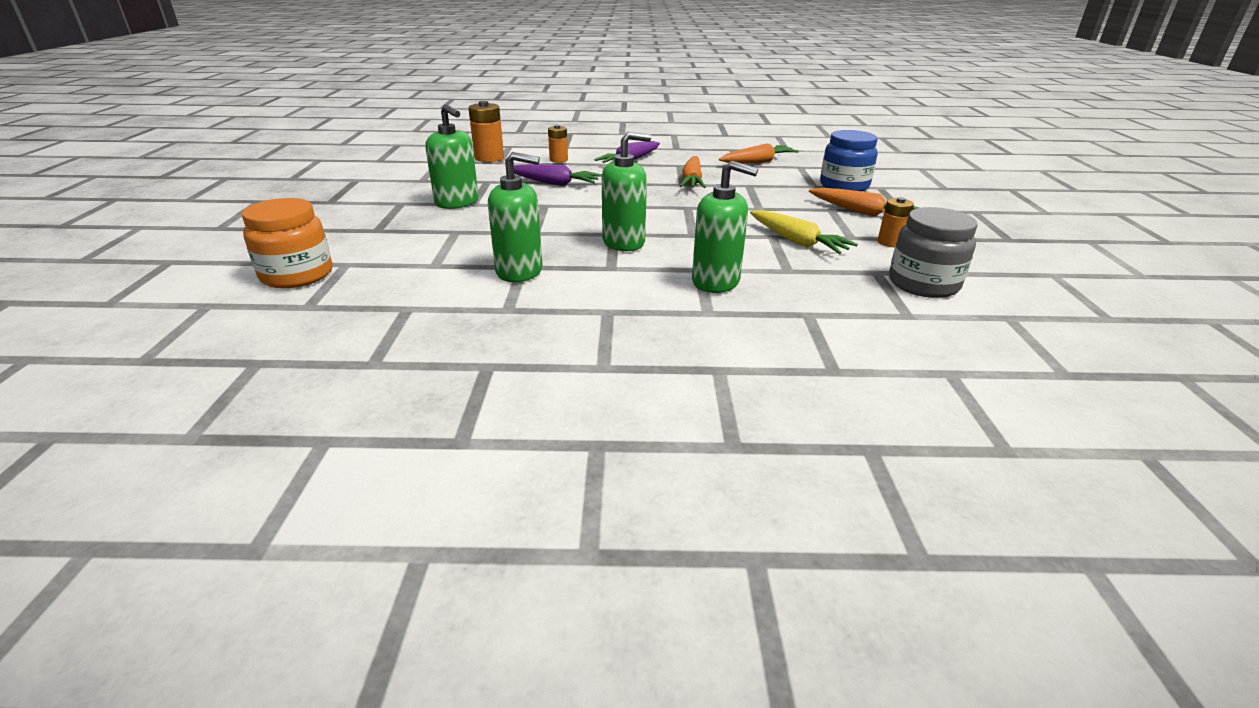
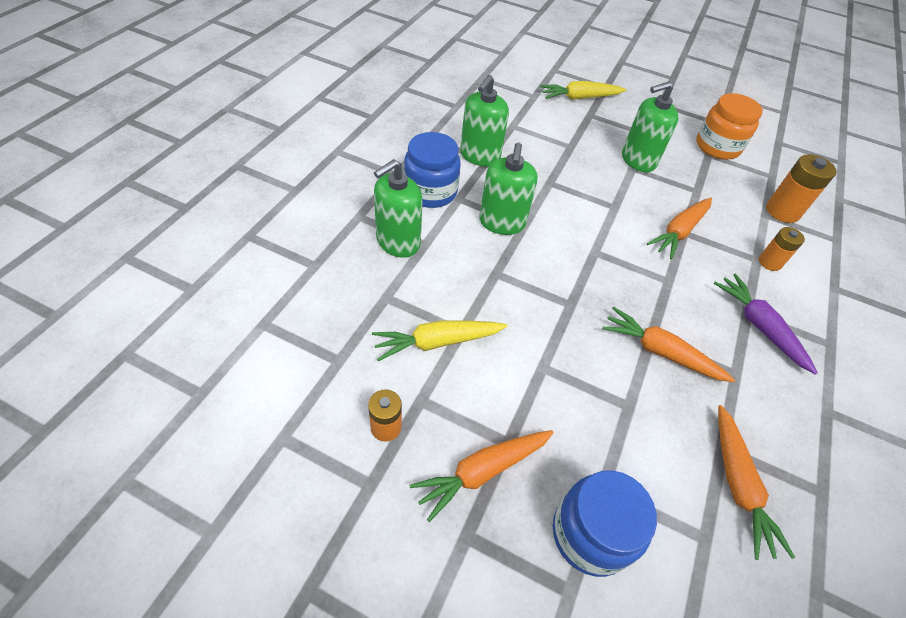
camera: 110 degrees right, 20 degrees up
orange jar [242,198,332,288] -> orange jar moved to [696,93,763,160]
purple carrot [514,164,602,186] -> orange carrot [647,198,712,259]
grey jar [889,207,978,298] -> none
none -> blue jar [404,132,461,208]
none -> yellow carrot [540,81,626,100]

